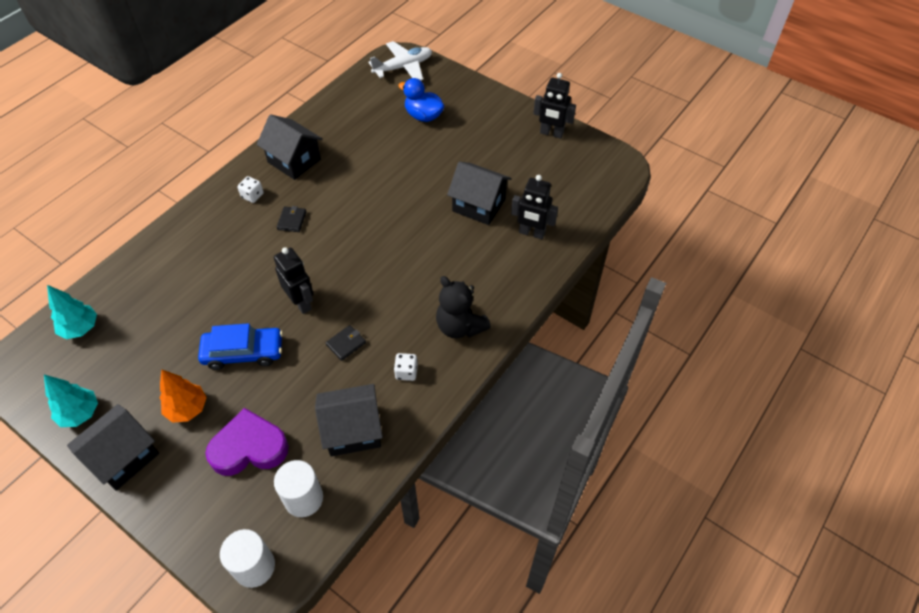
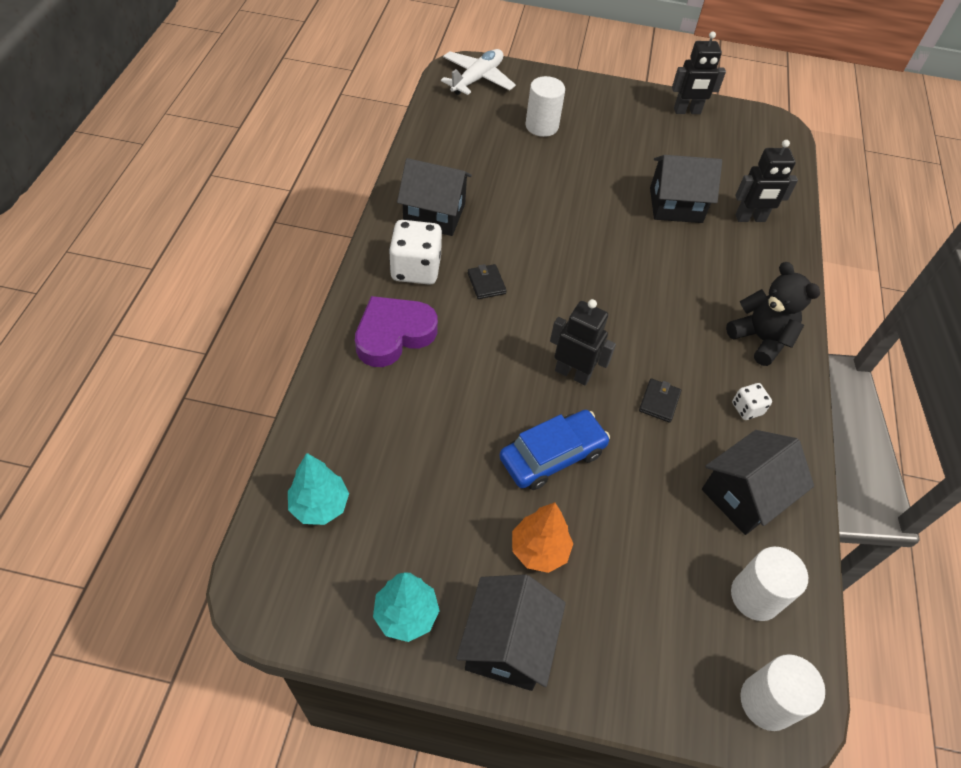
camera: 30 degrees left, 0 degrees up
purple heart [205,408,289,476] -> purple heart moved to [355,296,438,367]
white dice [237,176,264,203] -> white dice [389,220,442,285], size x1.95
blue duck [398,78,445,122] -> white cylinder [525,76,565,137]
black teddy bear [436,276,491,339] -> black teddy bear turned 150 degrees counterclockwise [726,262,820,366]

